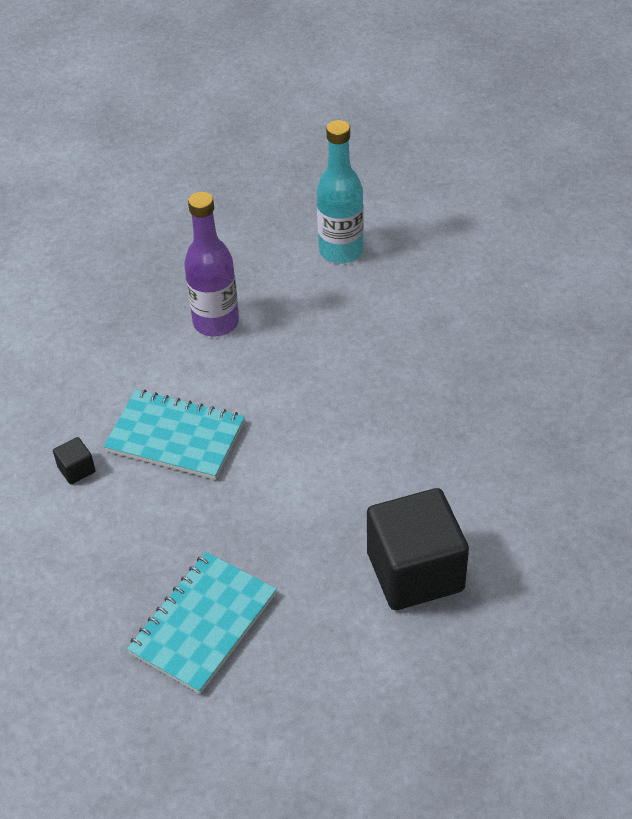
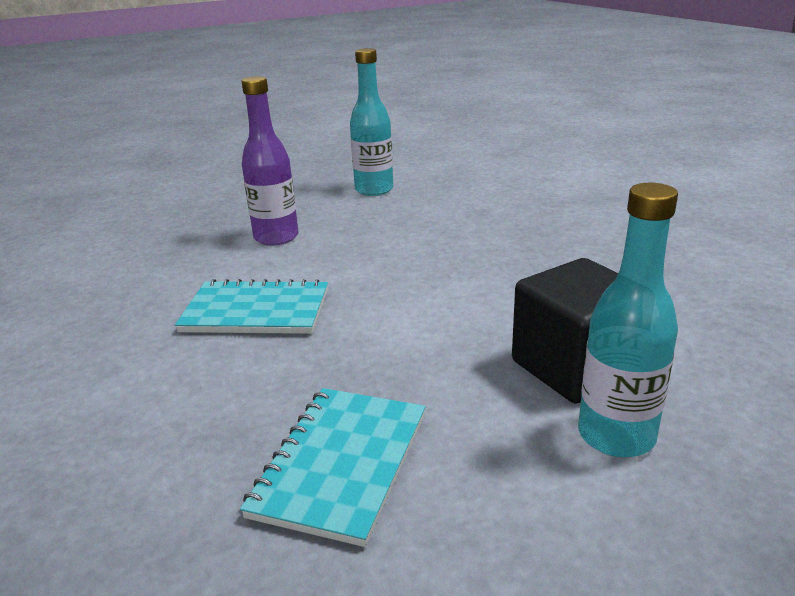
camera: 15 degrees left, 20 degrees down
black cube [53,437,96,484] -> none
none -> turquoise bottle [578,183,678,458]

